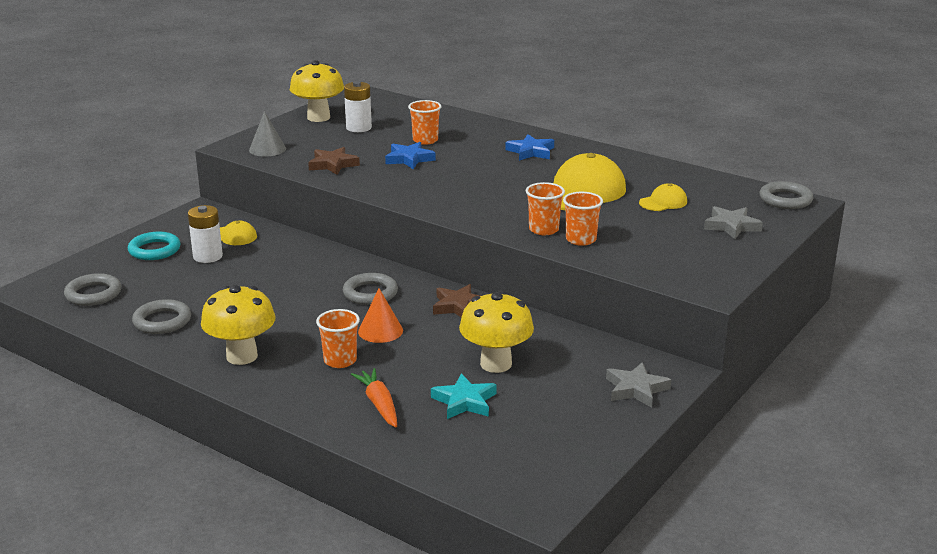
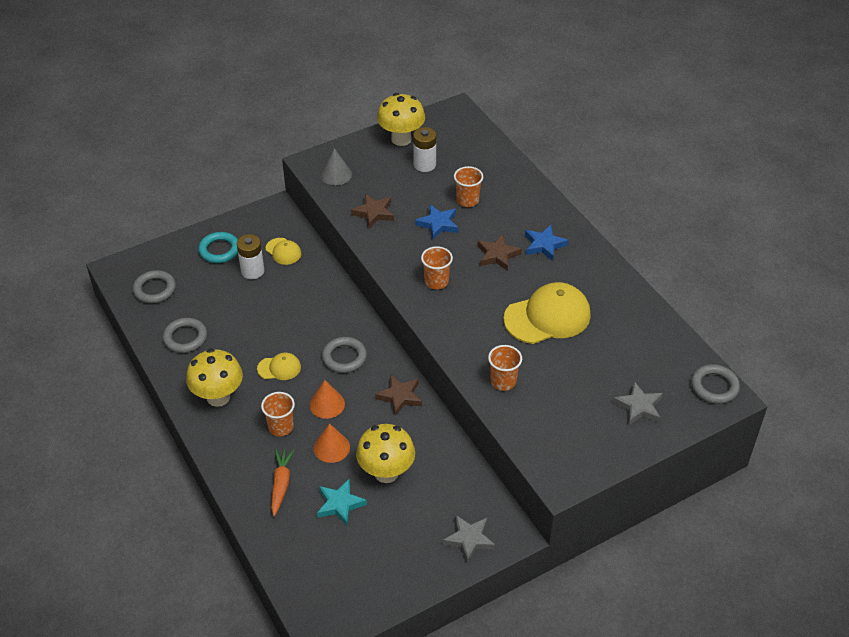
camera: 25 degrees right, 20 degrees up
orange cup [526,182,565,235] -> orange cup moved to [421,246,453,289]
yellow cap [639,183,687,211] -> yellow cap moved to [257,353,301,380]
none -> orange cone [314,423,350,463]
none -> brown star [477,234,522,271]

